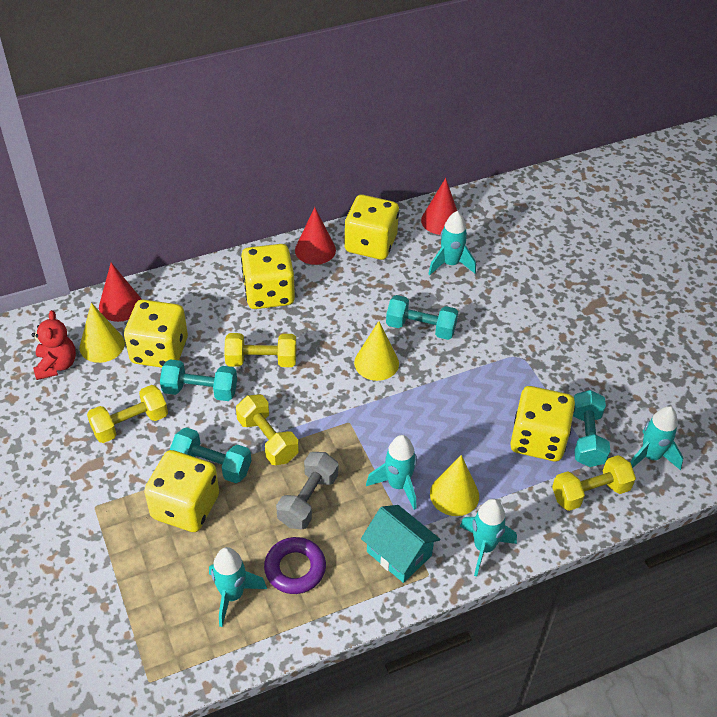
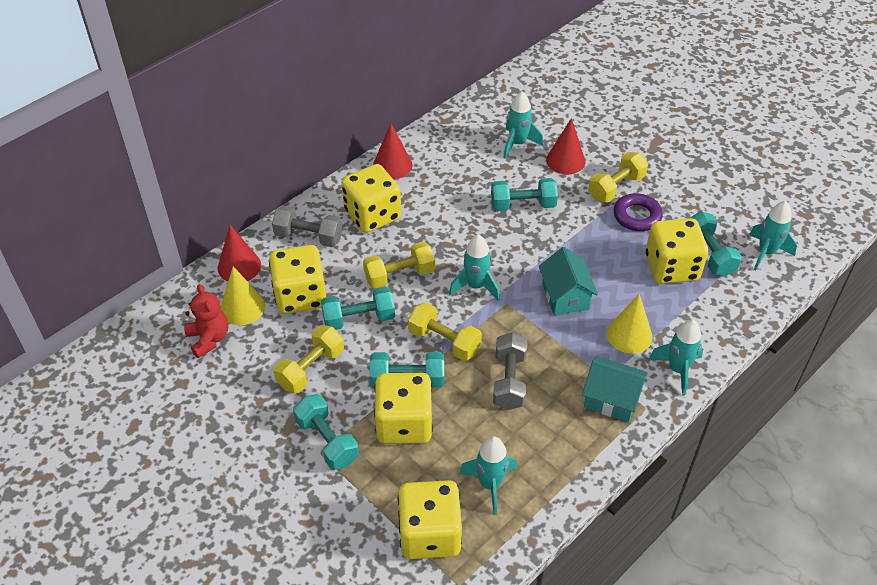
camera: 20 degrees left, 0 degrees up
purple ring [264,537,326,594] -> purple ring moved to [614,193,663,231]
yellow dice [344,195,399,260] -> yellow dice moved to [398,480,462,559]
yellow cone [354,321,399,381] -> none
turquoise rocket [366,435,417,510] -> turquoise rocket moved to [449,235,500,301]
red cone [421,178,457,235] -> red cone moved to [546,118,585,174]
yellow dumbbell [552,455,636,511] -> yellow dumbbell moved to [588,152,648,202]
none -> grey dumbbell [272,206,343,247]
none -> turquoise dumbbell [293,394,359,470]
none -> turquoise house [539,247,598,316]

